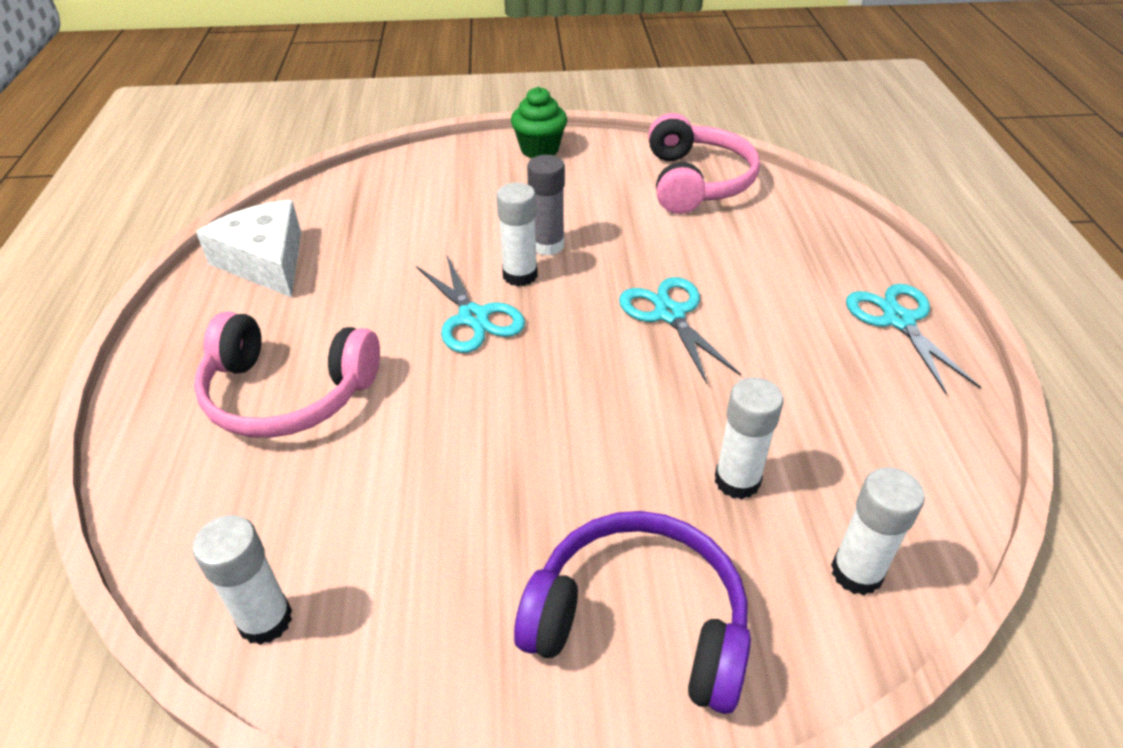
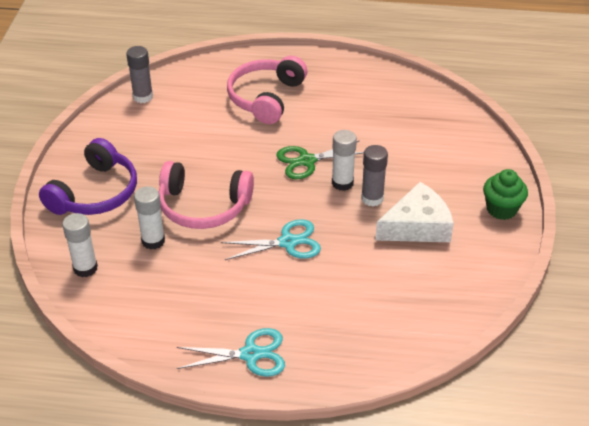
camera: 100 degrees right, 0 degrees up
white glue stick [193,515,292,645] -> grey glue stick [126,46,153,103]
white cheese [196,200,301,298] -> white cheese moved to [375,182,454,242]
turquoise scissors [416,256,525,353] -> green scissors [276,140,364,179]
pink headphones [648,113,760,214] -> pink headphones moved to [159,161,254,229]

